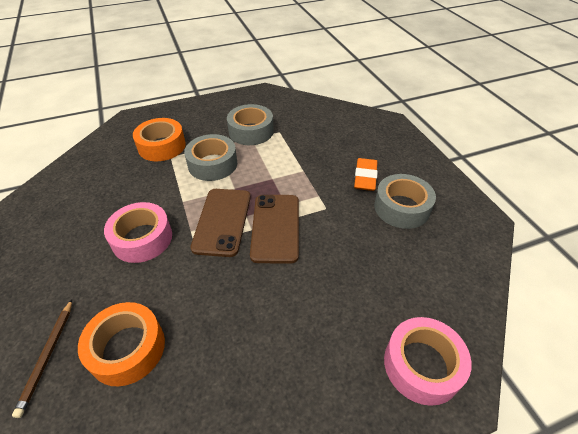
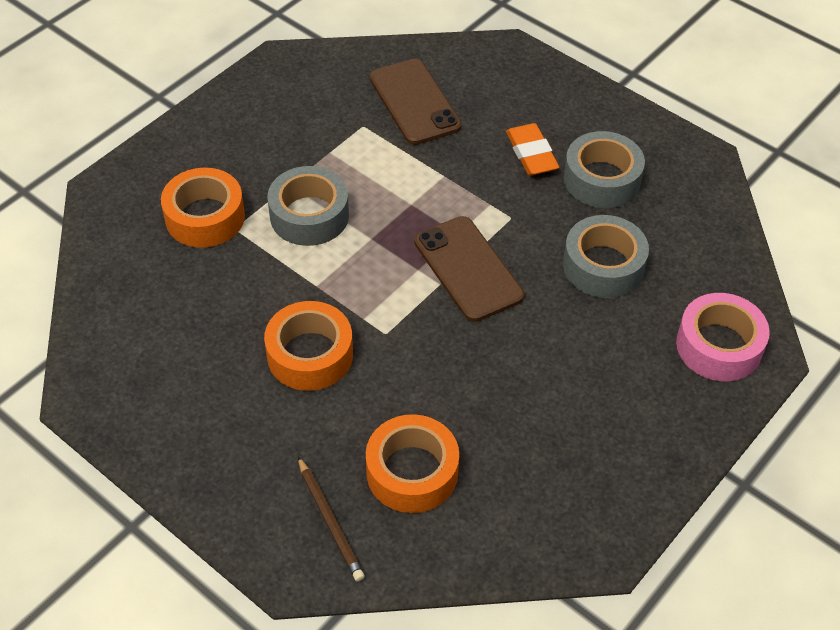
camera: 30 degrees left, 5 degrees up
pink tape [104,202,172,263] -> orange tape [264,301,353,391]
brown phone [190,189,251,257] -> brown phone moved to [370,59,462,145]
grey tape [227,104,274,145] -> grey tape moved to [563,215,649,298]

